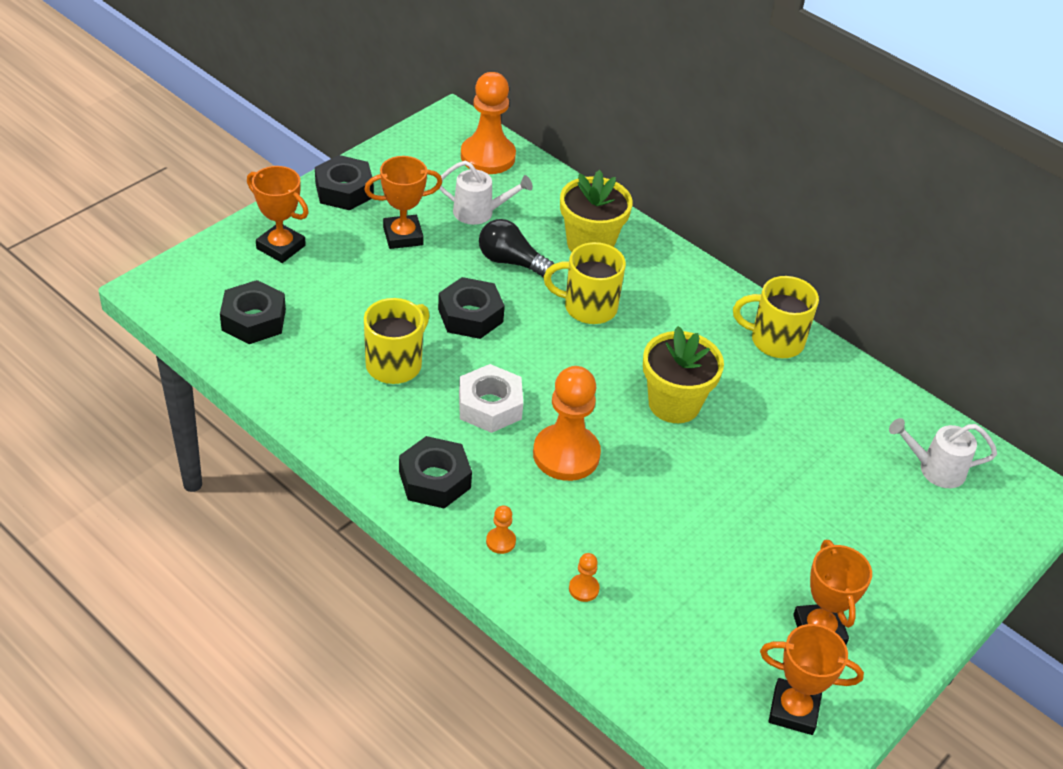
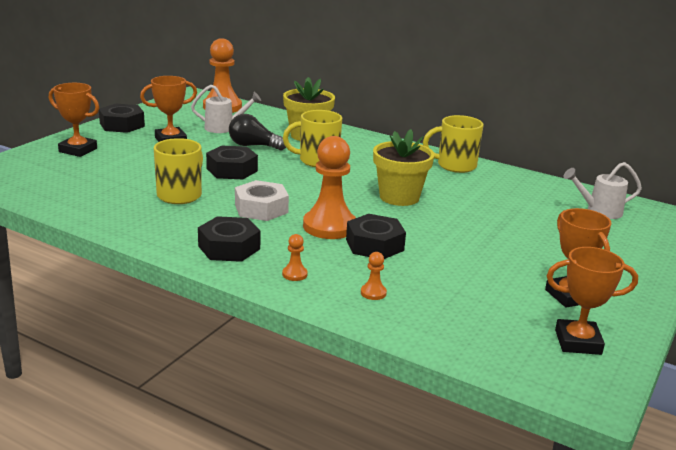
camera: 10 degrees left, 20 degrees down
black nut [220,280,286,344] -> black nut moved to [346,214,406,259]

